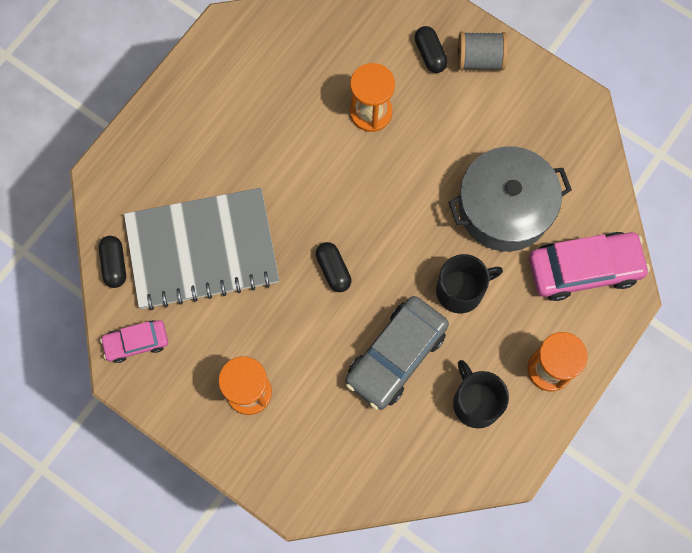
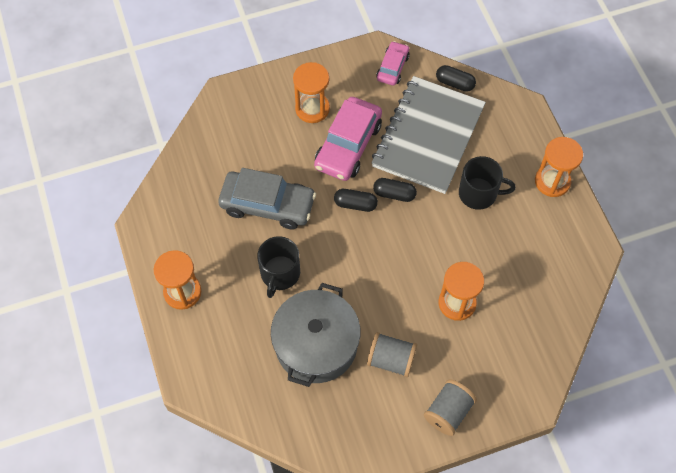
camera: 125 degrees right, 10 degrees down
grey car [346,296,449,410] -> grey car turned 120 degrees clockwise [218,168,316,230]
black capsule [415,26,448,73] -> black capsule moved to [373,178,417,202]
black mug [453,360,509,428] -> black mug moved to [459,156,516,210]
pink car [529,232,650,301] -> pink car moved to [314,97,382,181]
none -> grey spool [367,332,417,377]
none -> orange hourglass [535,137,583,197]

